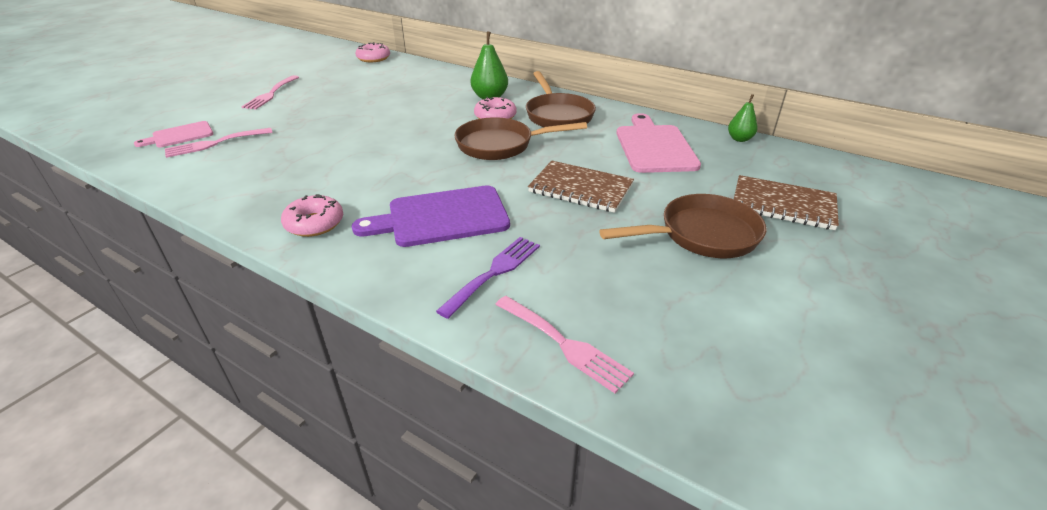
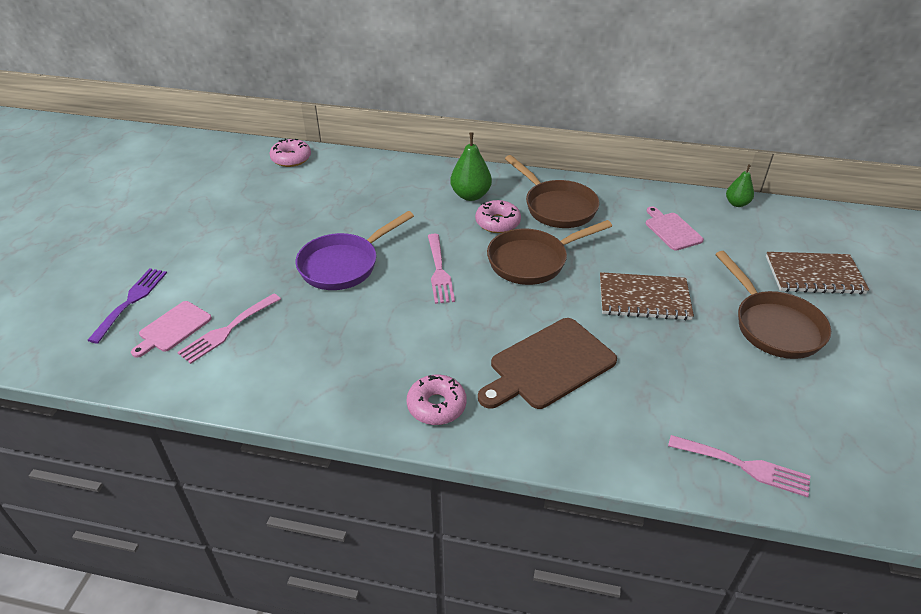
camera: 20 degrees left, 5 degrees up
pink fork [241,75,299,109] -> pink fork moved to [428,234,455,304]
purple cutting board [352,185,510,247] -> brown cutting board [478,318,617,409]
purple fork [436,237,540,319] -> purple fork moved to [87,268,167,343]
brown pan [599,194,766,258] -> brown pan turned 105 degrees clockwise [715,251,831,359]
pink cutting board [616,113,701,173] -> pink cutting board [646,206,704,251], size x0.58
none -> purple pan [296,211,414,290]

